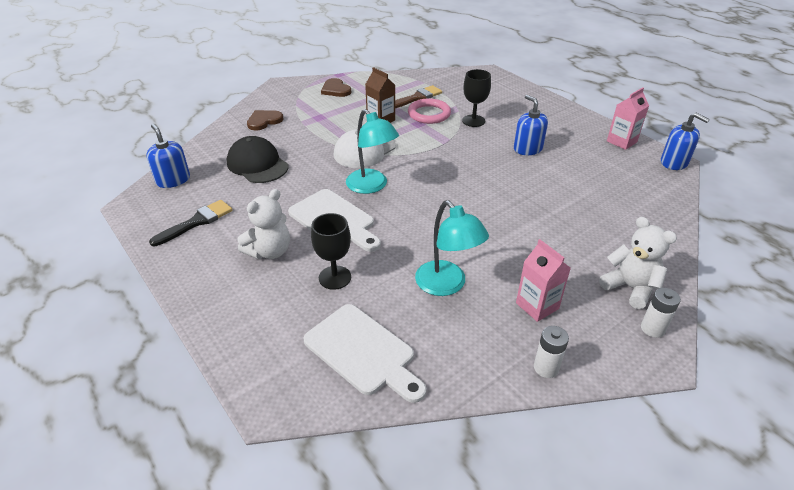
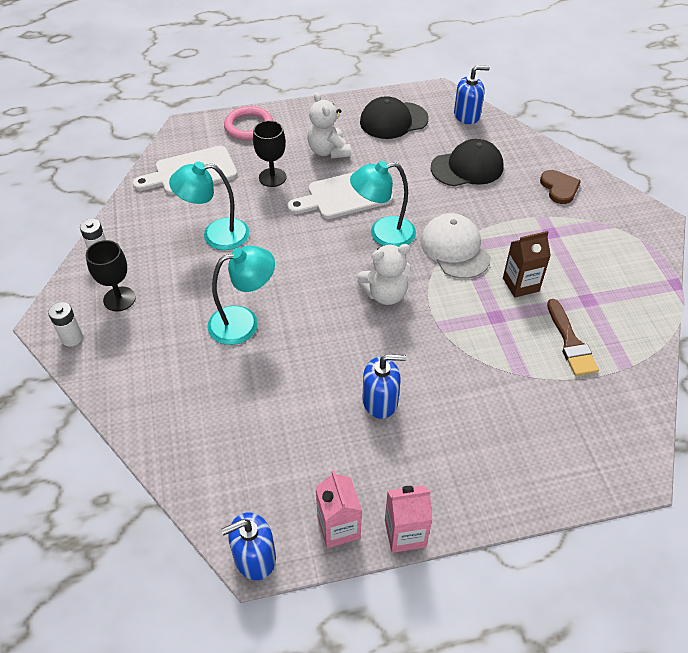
camera: 115 degrees right, 10 degrees up
black brush [149,200,232,246] -> black cap [360,96,429,139]
brown heart [321,78,351,97] -> none
pink ring [408,98,451,124] -> pink ring moved to [224,106,273,140]
black goblet [462,69,491,127] -> black goblet moved to [86,240,136,311]
pink carton [516,239,571,322] -> pink carton moved to [385,485,433,553]
white teddy bear [599,217,677,309] -> white teddy bear moved to [357,244,411,305]
none -> turquoise lamp [207,246,275,345]

